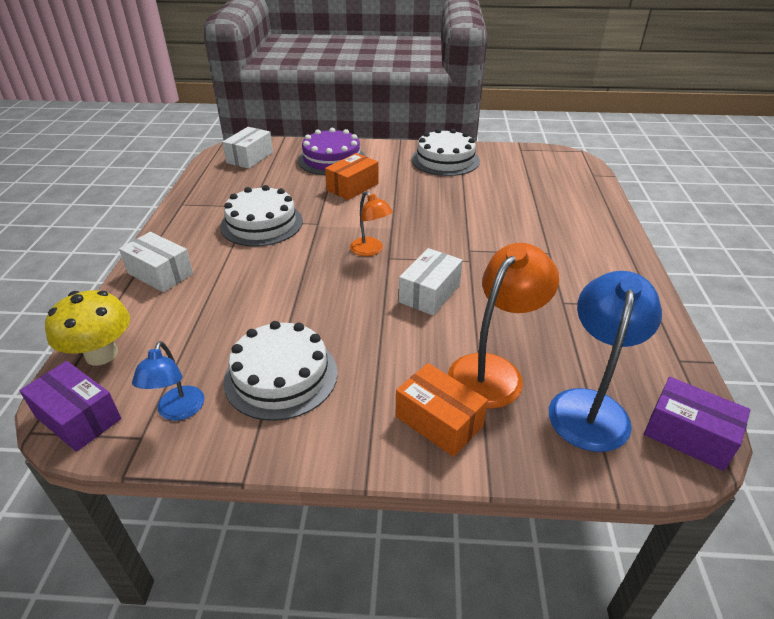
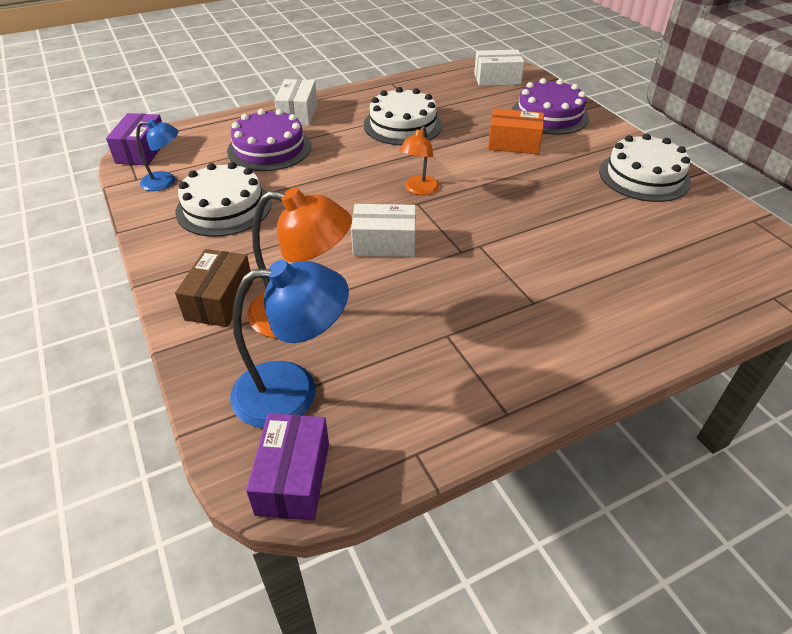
camera: 60 degrees right, 5 degrees up
yellow mushroom [45,290,130,366] -> none
blue lamp [132,341,204,421] -> blue lamp turned 150 degrees counterclockwise [136,119,179,191]
orange box [396,363,488,457] -> brown box [175,249,253,327]
none -> purple cake [227,109,311,171]

